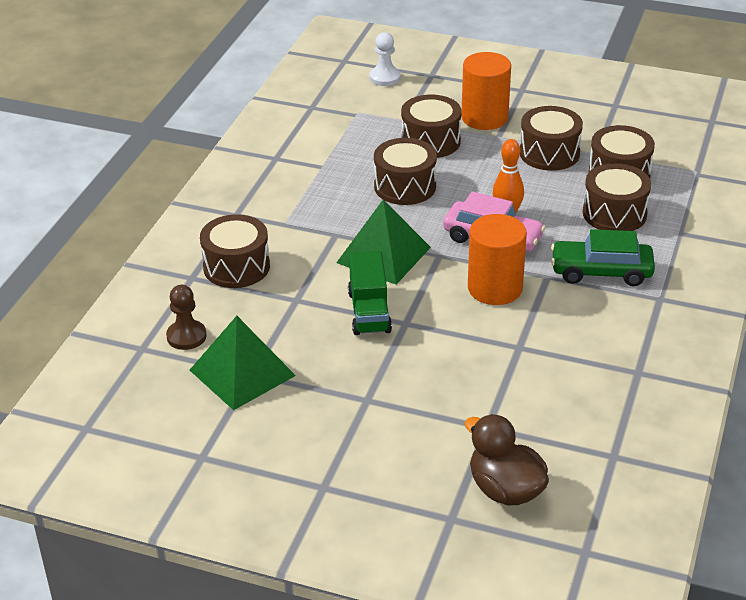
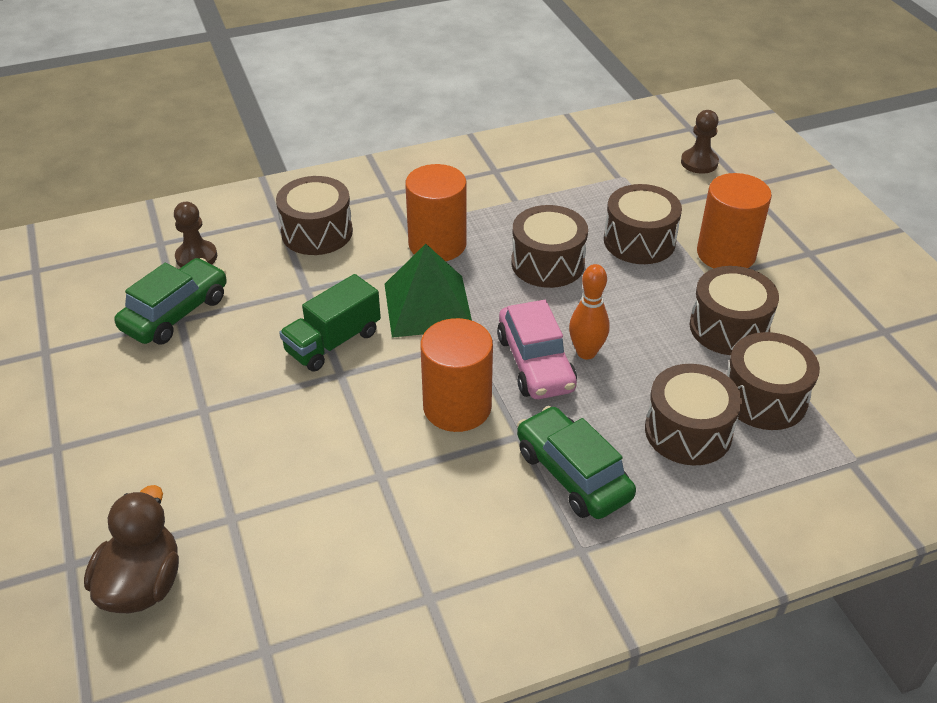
camera: 50 degrees right, 5 degrees up
green pyramid [190,316,296,410] -> green car [114,258,227,345]
white pawn [369,32,401,86] -> brown pawn [681,110,719,174]
none -> orange cylinder [405,164,467,261]

